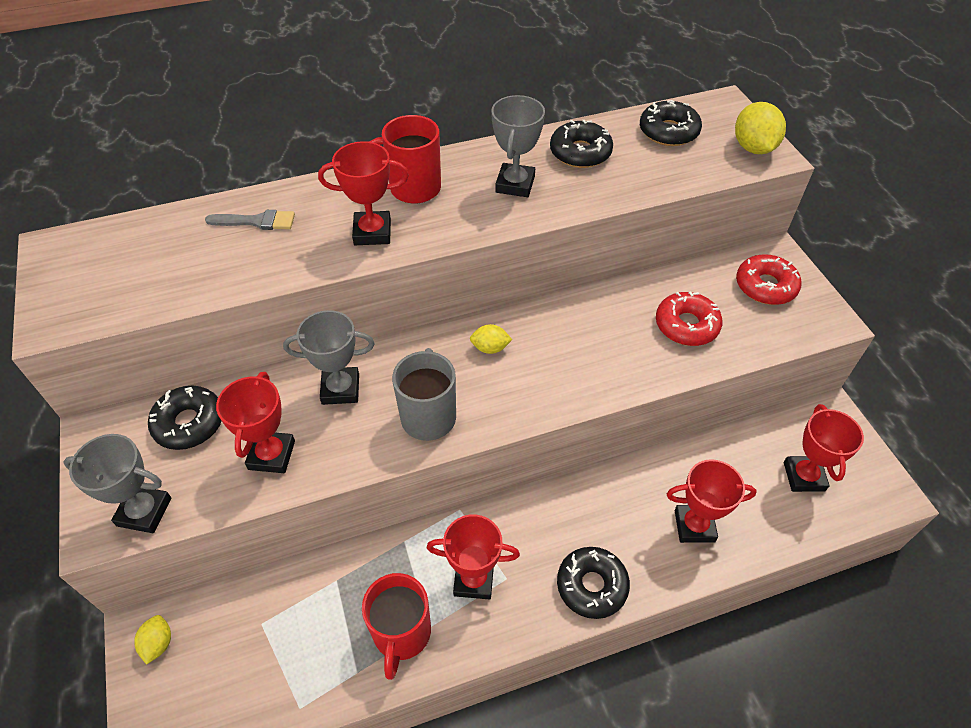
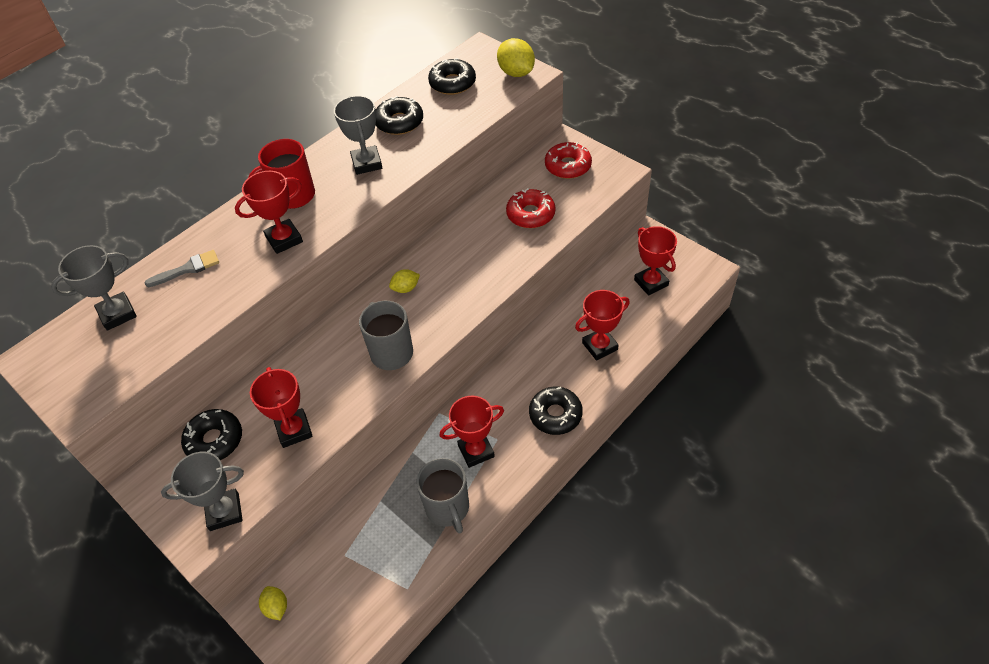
camera: 25 degrees left, 0 degrees up
grey trophy [283,310,375,405] -> grey trophy moved to [51,245,137,331]
red mug [362,573,431,680] -> grey mug [417,458,469,533]

